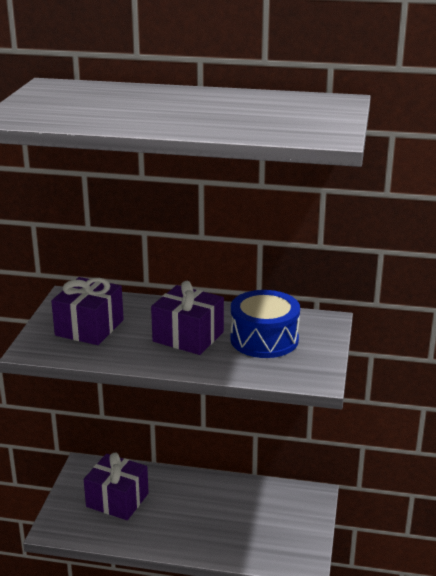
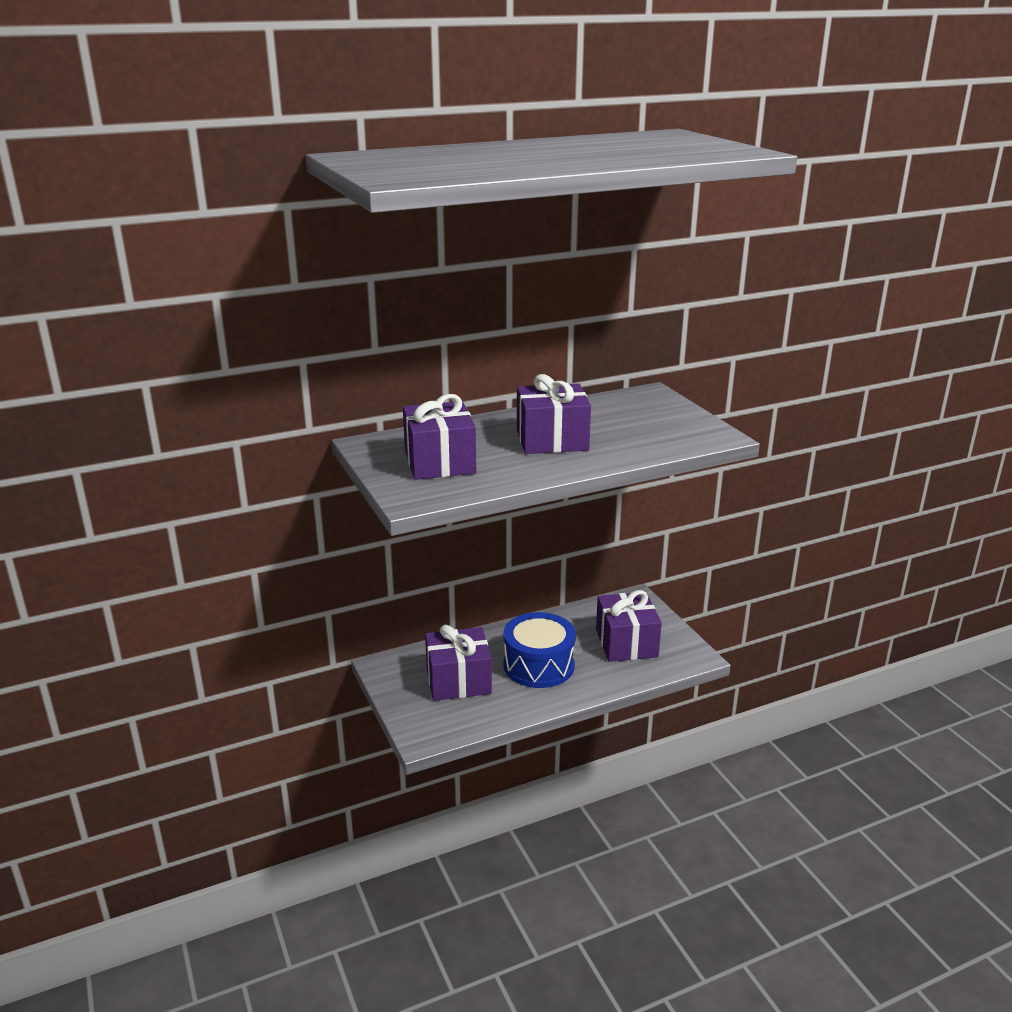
camera: 35 degrees left, 0 degrees up
blue drum [230,290,300,358] -> blue drum moved to [504,612,576,688]
none -> purple gift [596,590,662,662]

